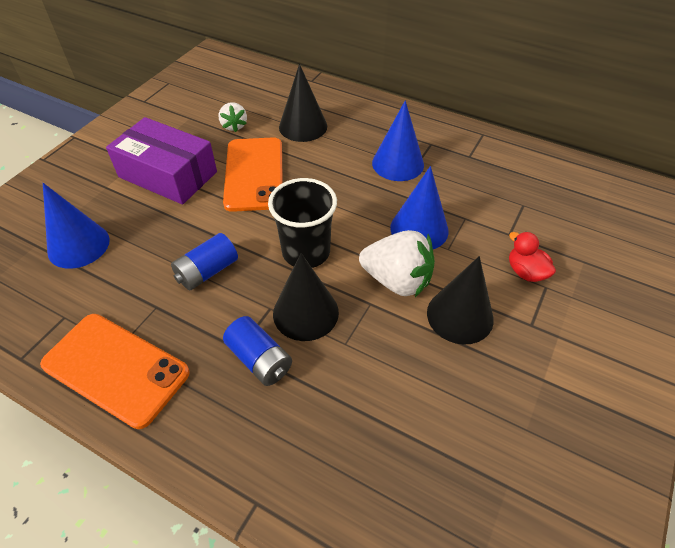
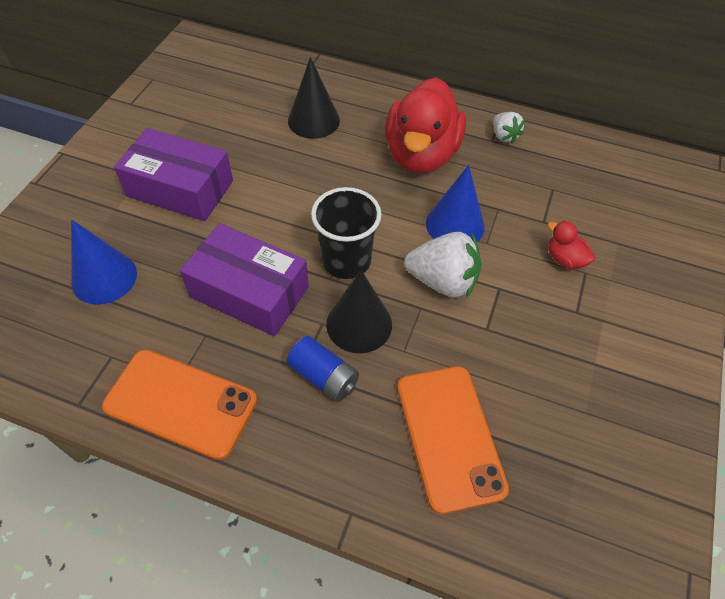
camera: 10 degrees left, 5 degrees up
blue battery [171,233,238,290] -> purple box [180,223,309,336]
white strawberry [219,102,247,132] -> white strawberry moved to [493,112,525,144]
orange phone [223,137,283,212] -> orange phone moved to [397,366,509,514]
blue cone [372,100,424,181] -> red duck [385,78,466,173]
black cone [427,256,494,345] -> none

